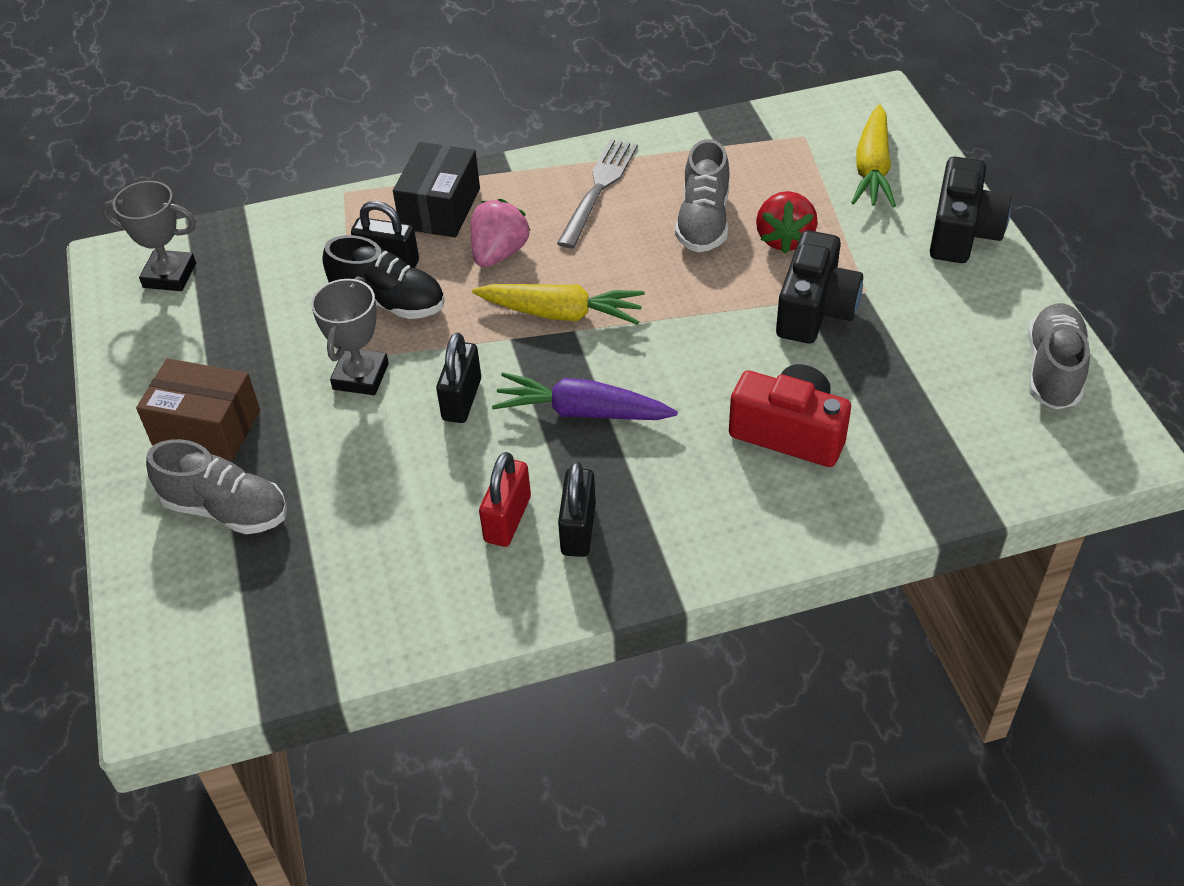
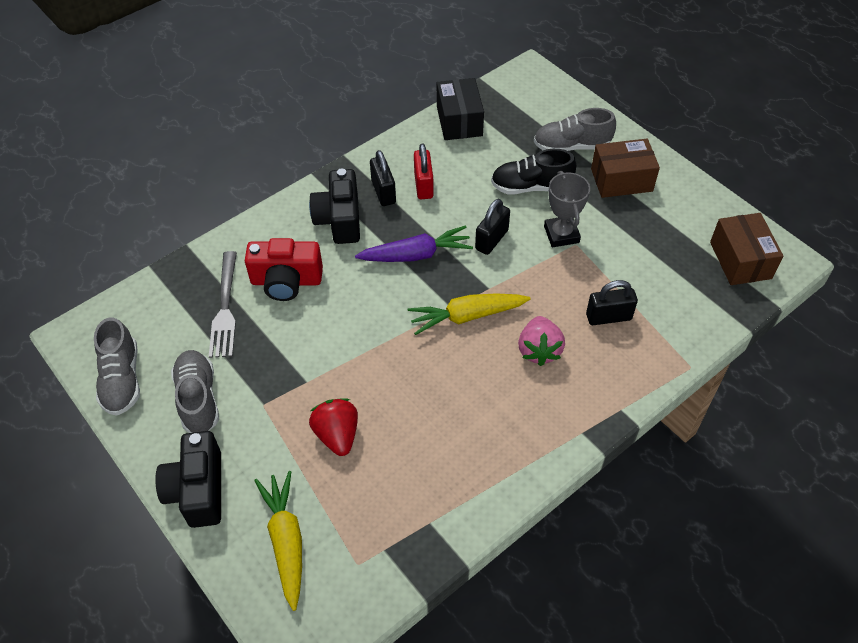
camera: 155 degrees right, 5 degrees up
grey trophy [102,181,196,291] -> brown box [710,213,783,285]
black shoe [322,235,445,319] -> black shoe moved to [491,149,576,194]
black box [393,142,480,238] -> black box moved to [437,78,484,140]
black padlock [436,332,481,423] -> black padlock turned 45 degrees clockwise [475,199,510,255]
grey fork [557,139,638,248] -> grey fork moved to [209,251,237,358]
grey shoe [675,139,729,252] -> grey shoe moved to [171,350,219,433]
black camera [776,230,863,343] -> black camera moved to [309,168,360,244]

